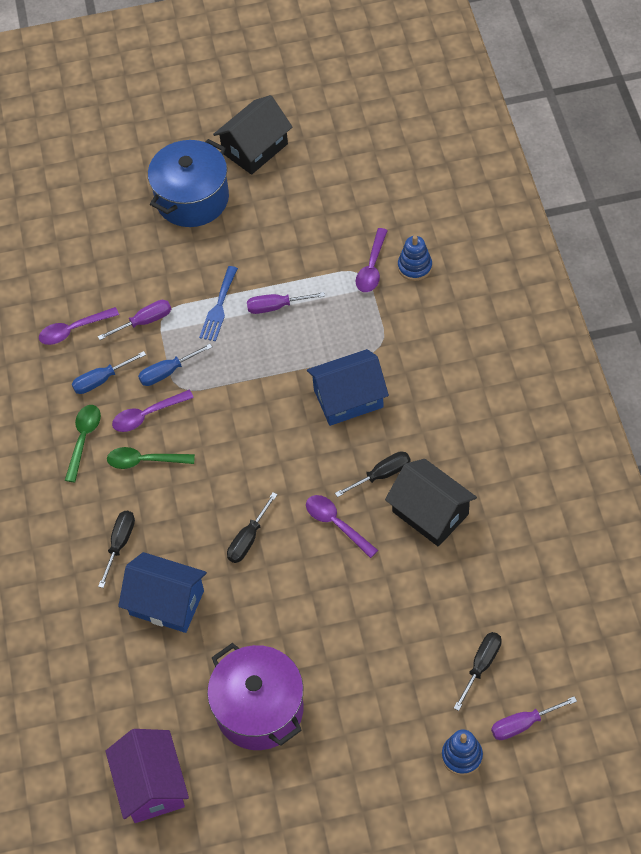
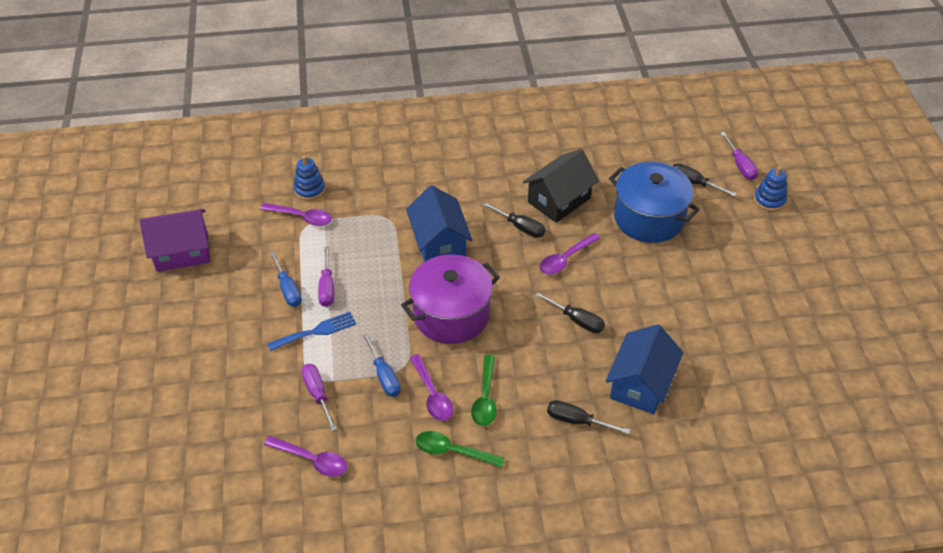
camera: 90 degrees left, 10 degrees down
purple spoon [39,307,119,345] -> purple spoon turned 45 degrees counterclockwise [264,436,347,477]
blue screwdriver [72,351,146,394] -> blue screwdriver moved to [269,251,302,307]
purple house [105,729,189,823] -> purple house moved to [140,209,210,272]
blue pot [148,139,229,227] -> blue pot moved to [609,162,700,243]
blue fork [199,266,238,341] -> blue fork turned 45 degrees counterclockwise [267,312,356,351]
purple pot [207,643,304,750] -> purple pot moved to [401,254,500,344]
black house [213,95,292,175] -> none
black screwdriver [335,451,410,497] -> black screwdriver turned 150 degrees clockwise [482,202,546,238]

